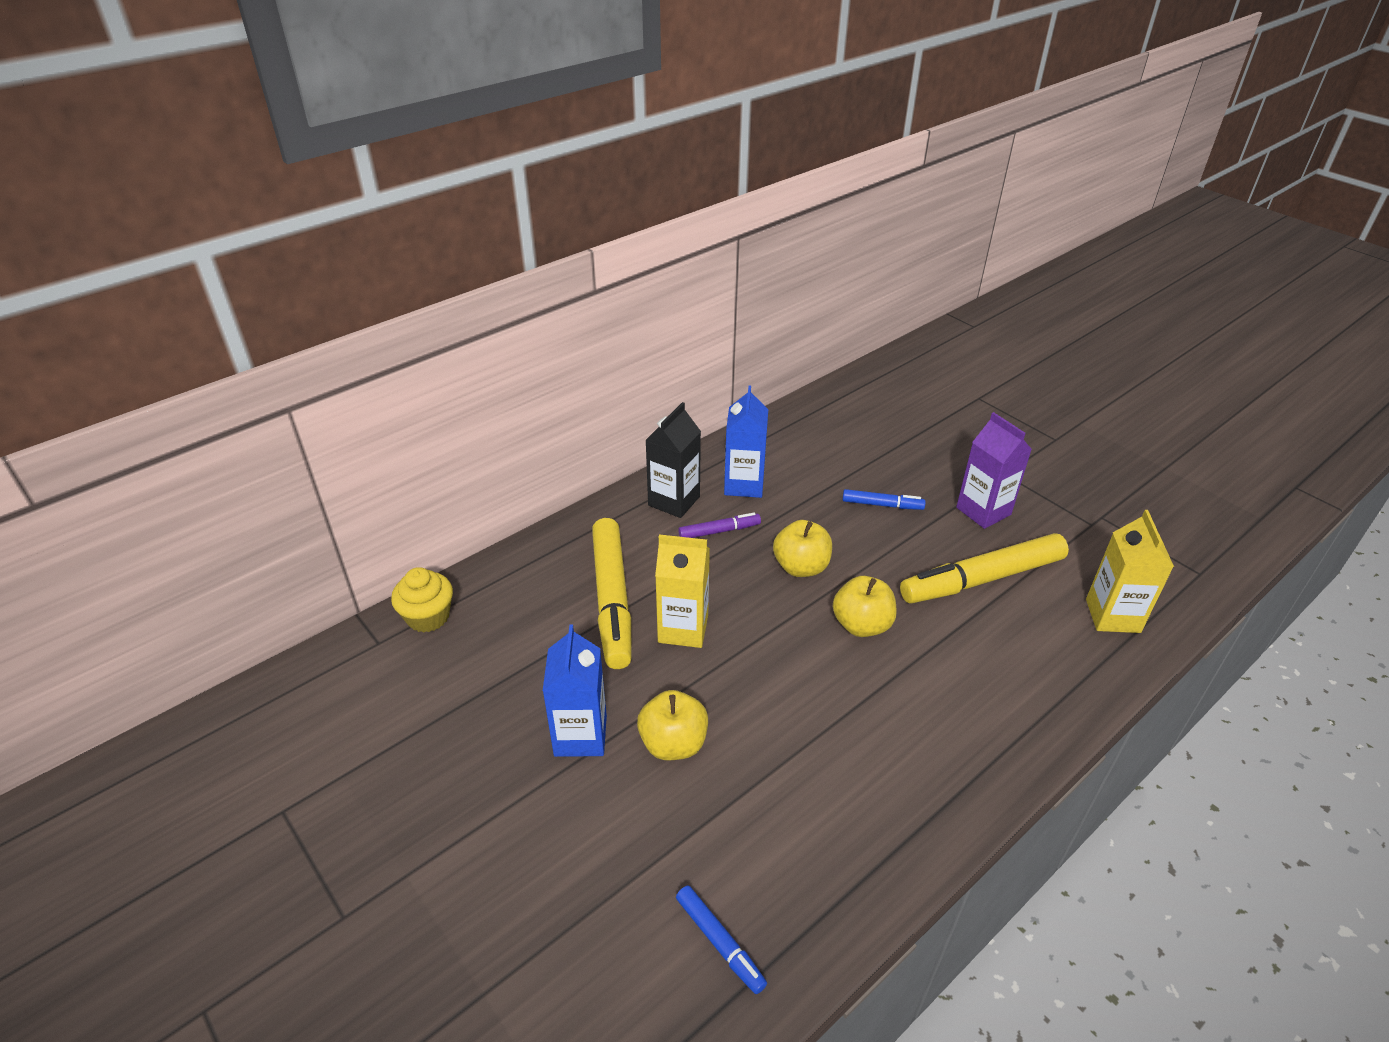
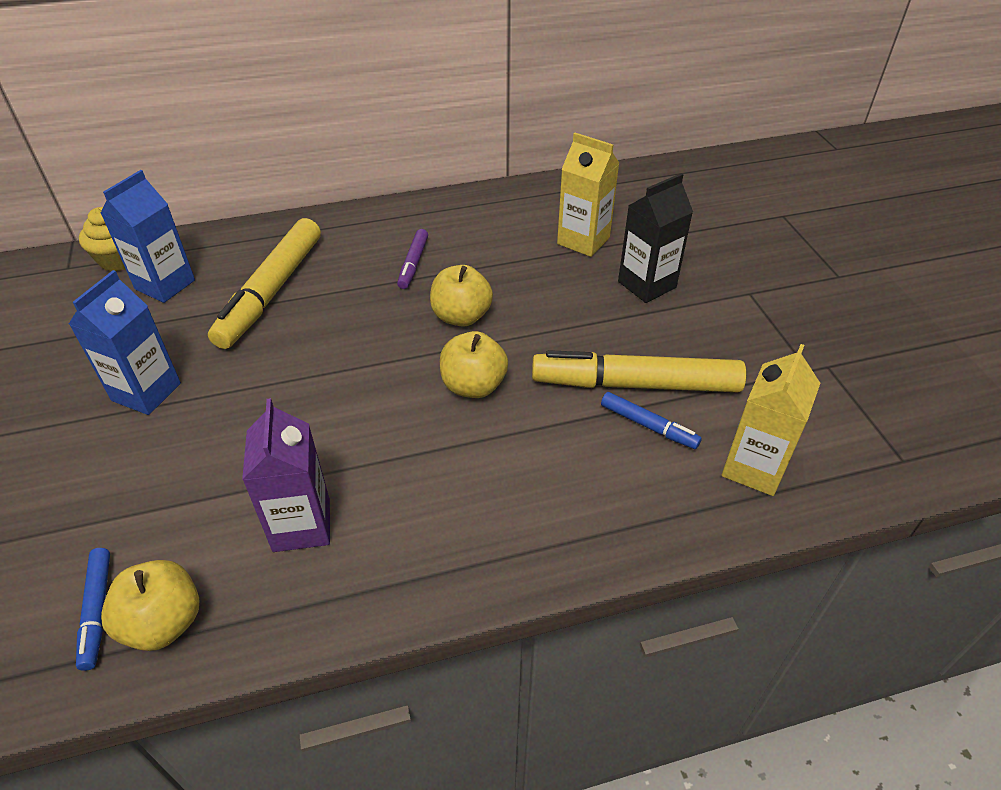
camera: 25 degrees right, 5 degrees up
yellow apple [637,690,708,760] -> yellow apple moved to [101,560,199,651]
black carton [646,402,701,518] -> black carton moved to [618,173,693,303]
yellow carton [655,534,710,648] -> yellow carton moved to [557,133,619,257]
purple marker [678,512,761,538] -> purple marker turned 90 degrees clockwise [397,229,428,289]
blue carton [724,386,768,498] -> blue carton moved to [100,170,195,303]
blue marker [843,489,926,510] -> blue marker moved to [601,392,702,449]
purple carton [956,412,1032,529] -> purple carton moved to [242,398,330,552]

